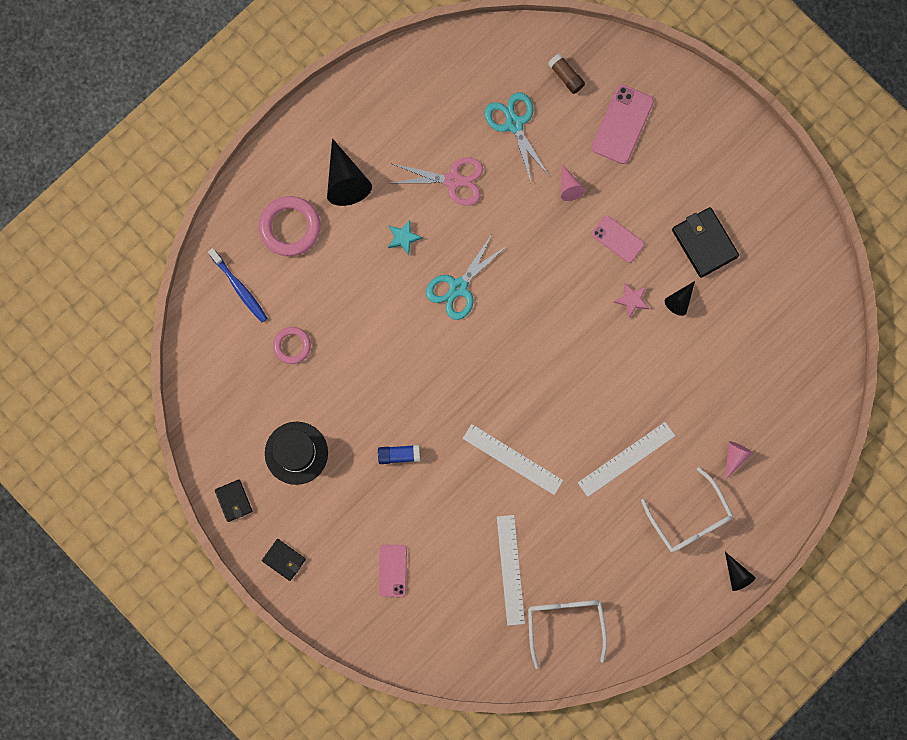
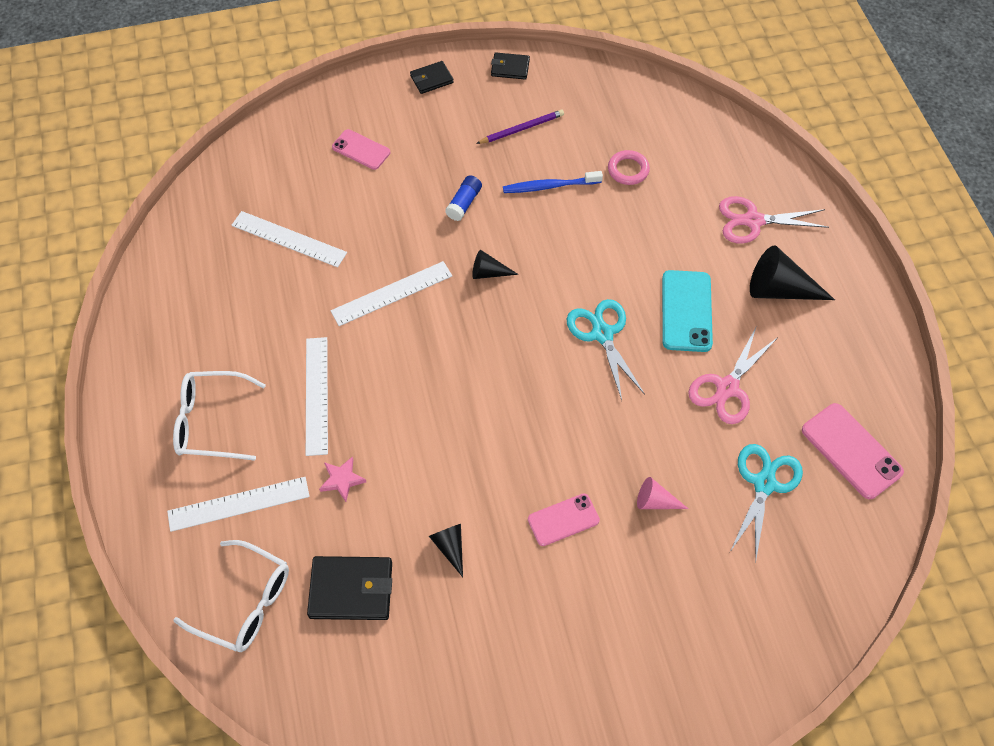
camera: 120 degrees right, 20 degrees down
blue toothbrush [208,248,268,322] -> blue toothbrush moved to [503,171,603,193]
pink ring [259,196,321,256] -> pink scissors [719,196,829,243]
black hat [265,422,328,485] -> purple pencil [476,110,564,144]
turquoise star [388,220,423,255] -> turquoise phone [662,270,713,352]
turquoise scissors [485,92,549,182] -> turquoise scissors turned 75 degrees counterclockwise [730,444,803,561]
white glasses [528,600,607,669] -> white glasses moved to [173,540,289,652]
brown glue stick [548,54,585,94] -> none
pink phone [591,84,654,164] -> pink phone moved to [802,403,904,499]
pink star [614,283,649,318] -> pink star moved to [319,456,366,502]
black wallet [672,207,739,278] -> black wallet moved to [307,556,392,620]
pink cone [724,441,753,481] -> white ruler [167,477,310,532]
black cone [725,552,756,591] -> black cone moved to [472,250,519,279]

